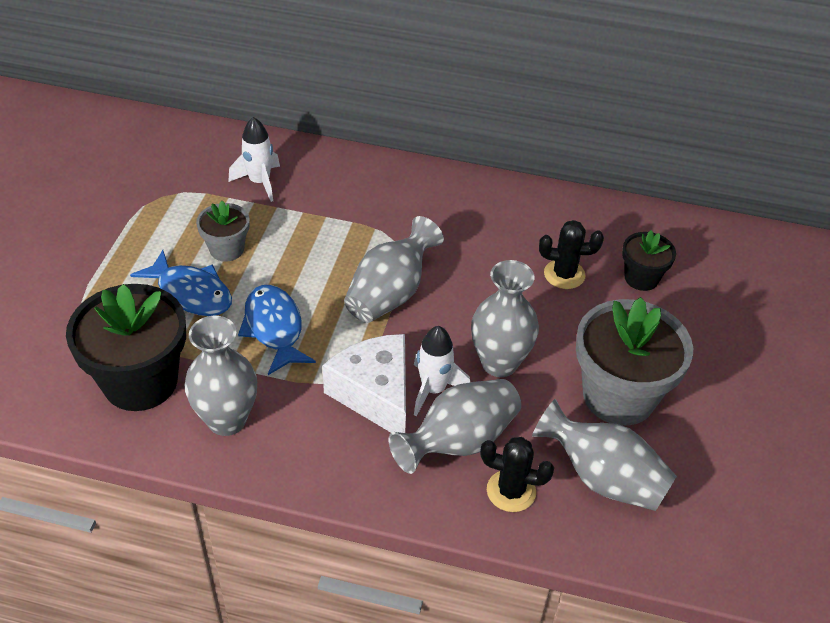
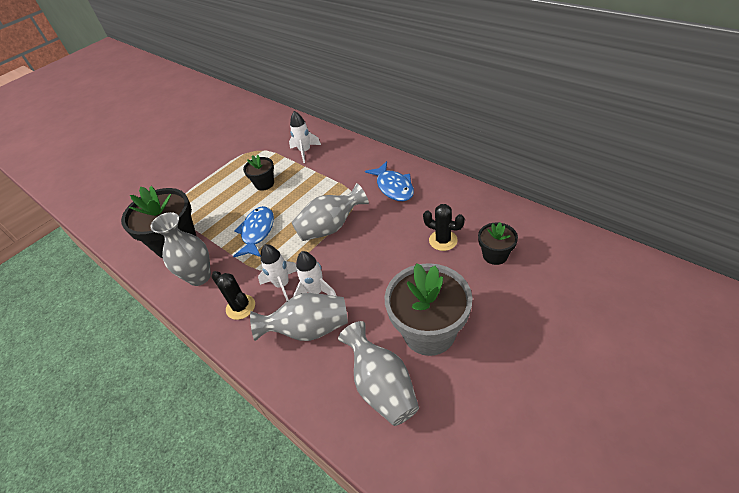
camera: 35 degrees right, 0 degrees up
blue fish [130,250,232,316] -> blue fish moved to [365,161,414,201]
grey flower pot [196,201,250,262] -> black flower pot [243,155,274,191]
white cheese [322,334,406,433] -> white rocket [258,244,297,301]
grey vase [471,260,539,377] -> none
black cactus [480,437,554,512] -> black cactus moved to [211,271,255,320]

